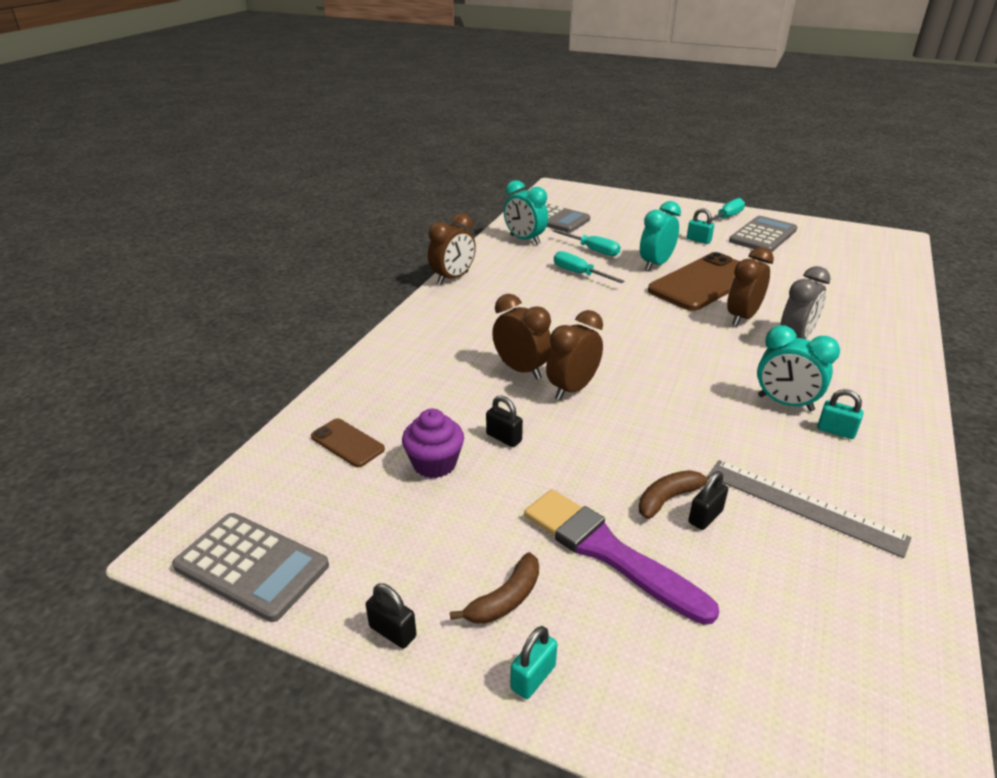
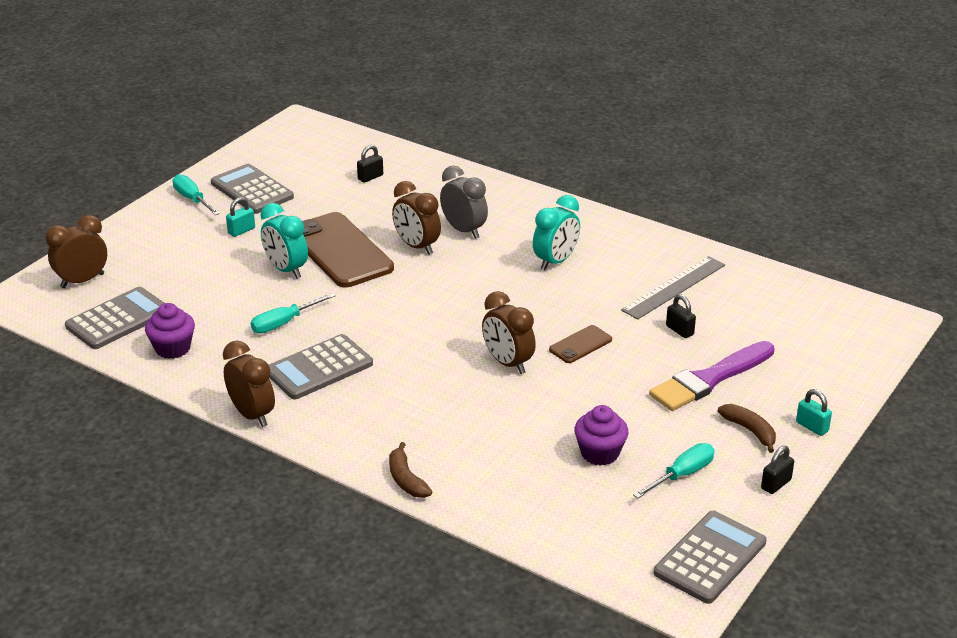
camera: 80 degrees left, 0 degrees up
brown phone [311,418,385,467] -> brown phone moved to [549,325,612,363]
black padlock [486,395,523,447] -> black padlock moved to [357,145,383,183]
brown clock [492,294,552,379] -> brown clock moved to [45,215,107,288]
turquoise clock [504,180,548,245] -> purple cupcake [145,303,195,359]
turquoise screwdriver [553,229,620,256] -> turquoise screwdriver moved to [633,443,715,498]
brown banana [639,470,709,519] -> brown banana moved to [389,442,432,498]
turquoise padlock [817,389,864,439] -> none
none -> grey calculator [269,334,373,399]

